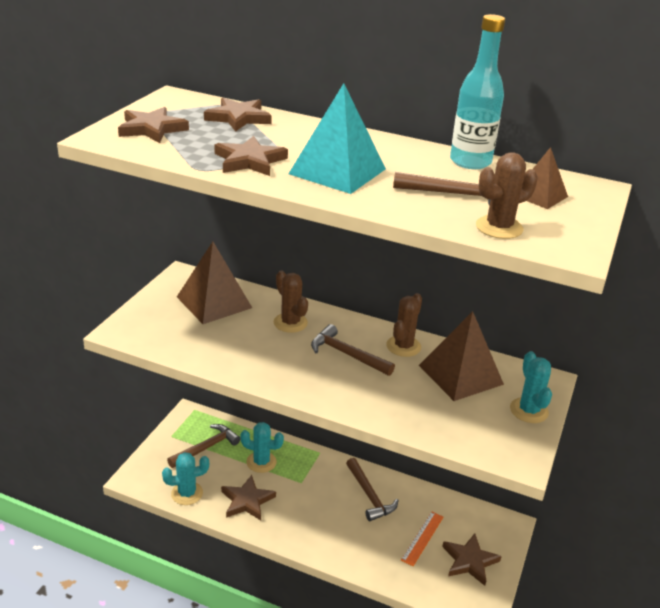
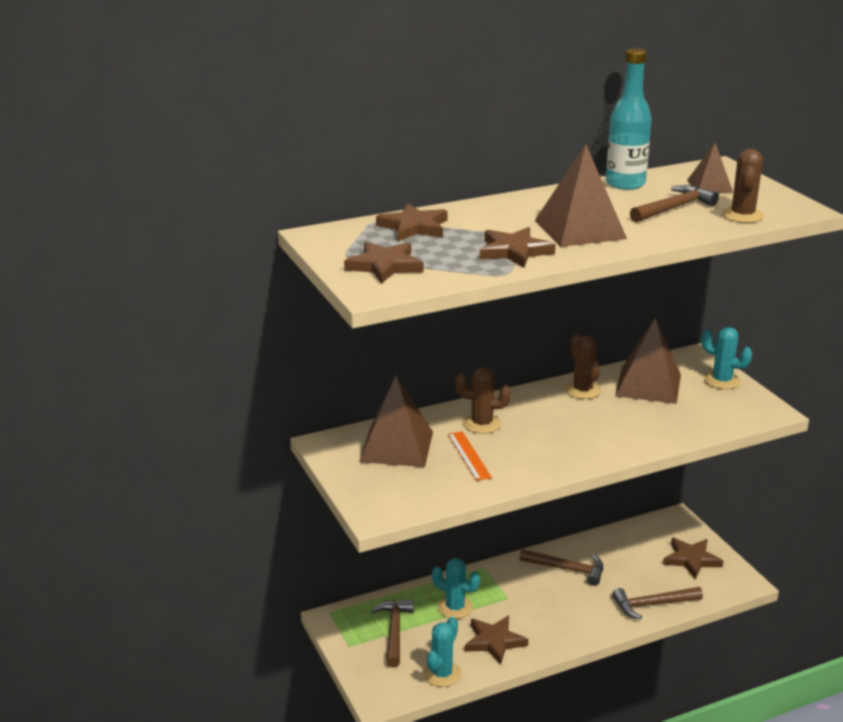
camera: 45 degrees left, 5 degrees down
turquoise cactus [240,422,284,473] -> turquoise cactus turned 60 degrees clockwise [432,558,480,619]
turquoise pyramid [289,83,386,194] -> brown pyramid [535,144,627,247]
brown hammer [311,324,395,376] -> brown hammer moved to [612,587,703,619]
orange ruler [401,512,443,566] -> orange ruler moved to [448,431,492,481]

